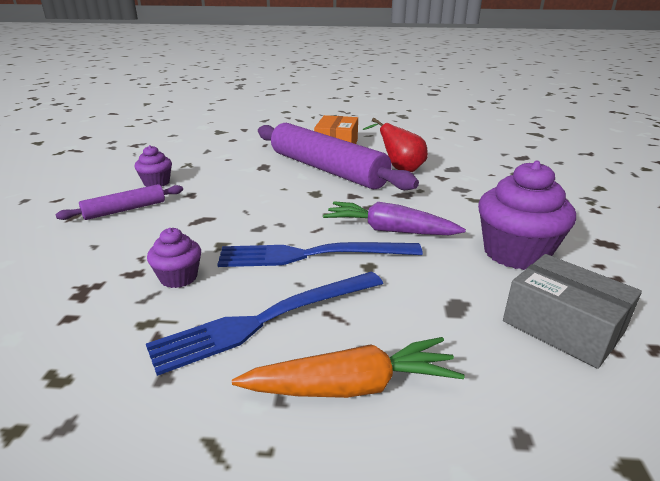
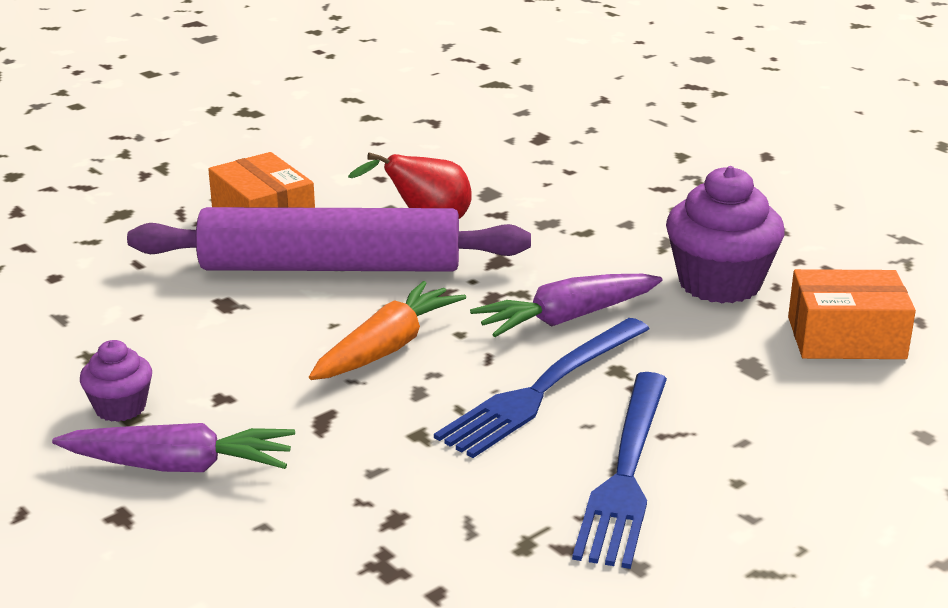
camera: 45 degrees left, 0 degrees up
purple rolling pin [55,184,183,220] -> purple carrot [52,423,295,472]
purple cupcake [147,228,201,288] -> none
orange carrot [232,337,465,398] -> orange carrot moved to [309,281,466,380]
grey box [503,254,642,369] -> orange box [788,269,916,359]

